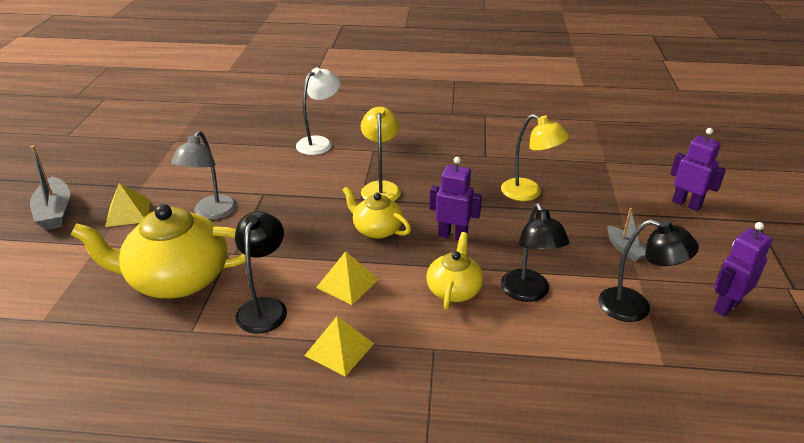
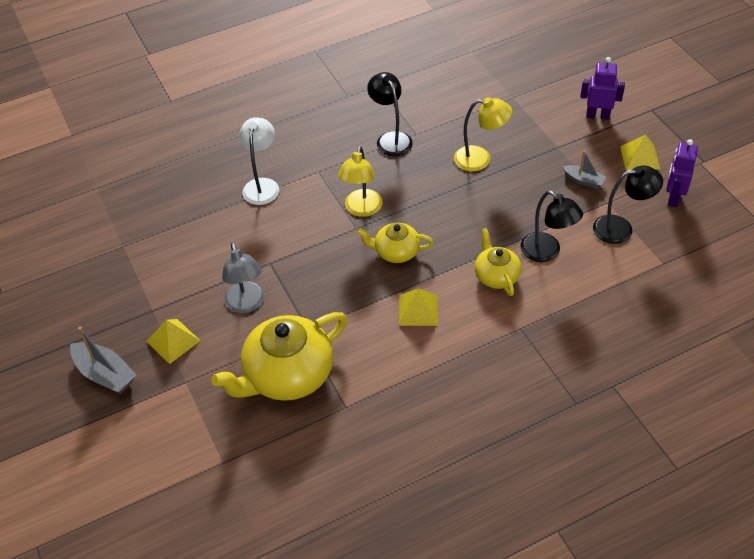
camera: 30 degrees left, 15 degrees up
black lamp [235,211,287,334] -> black lamp moved to [367,72,413,157]
yellow pyramid [304,317,374,377] -> yellow pyramid moved to [620,135,660,171]
yellow lamp [361,107,401,201] -> yellow lamp turned 135 degrees counterclockwise [338,146,383,217]
purple robot [429,157,482,240] -> none

